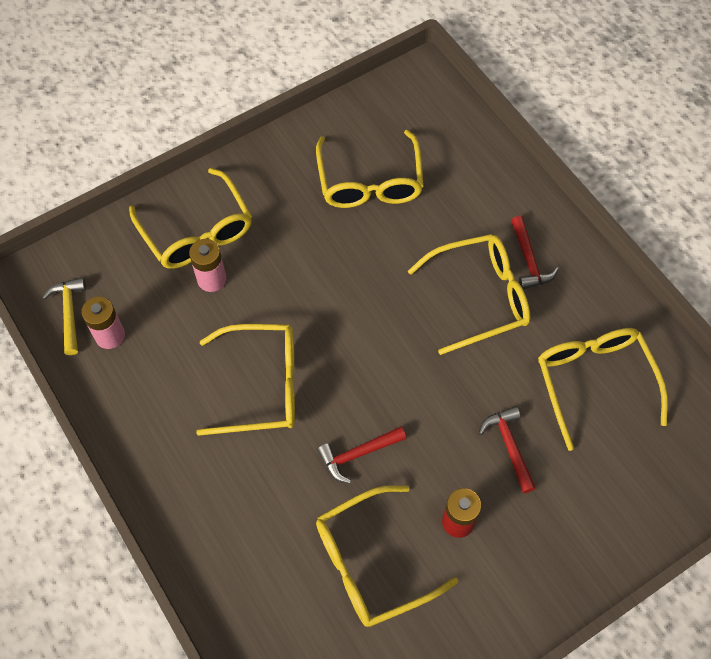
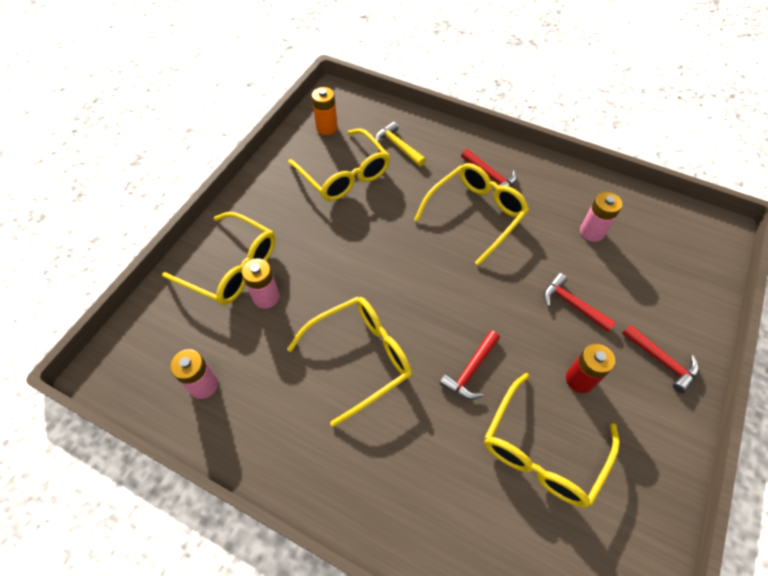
camera: 30 degrees left, 5 degrees down
yellow hammer [42,277,86,355] -> yellow hammer moved to [375,122,426,166]
yellow glasses [538,328,668,451] -> pink battery [580,192,622,242]
none -> orange battery [312,87,338,135]
none -> red hammer [622,324,699,393]

